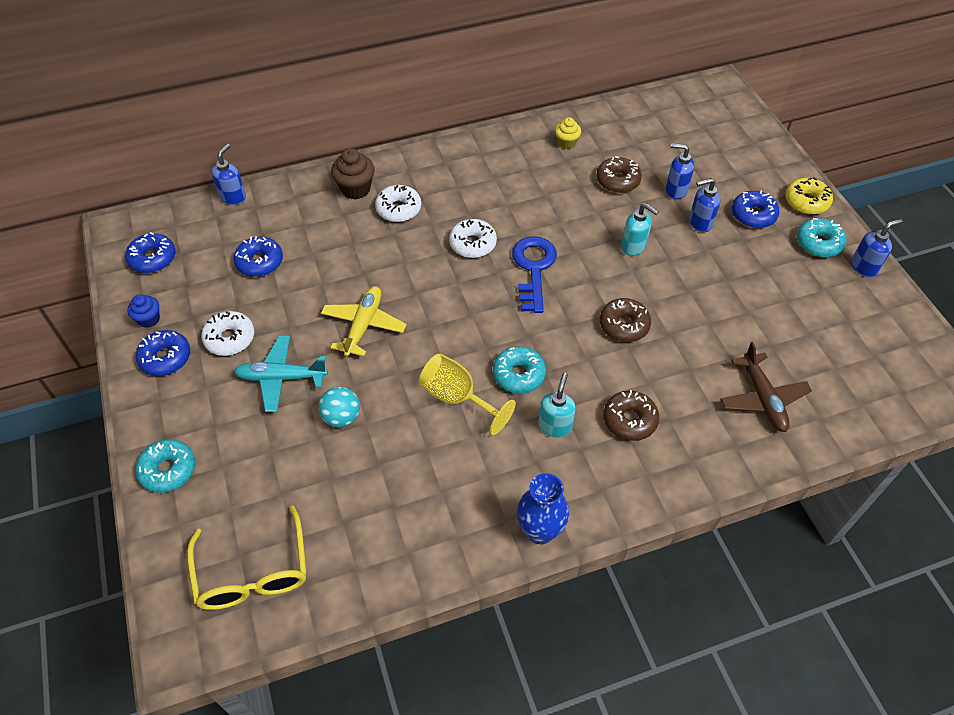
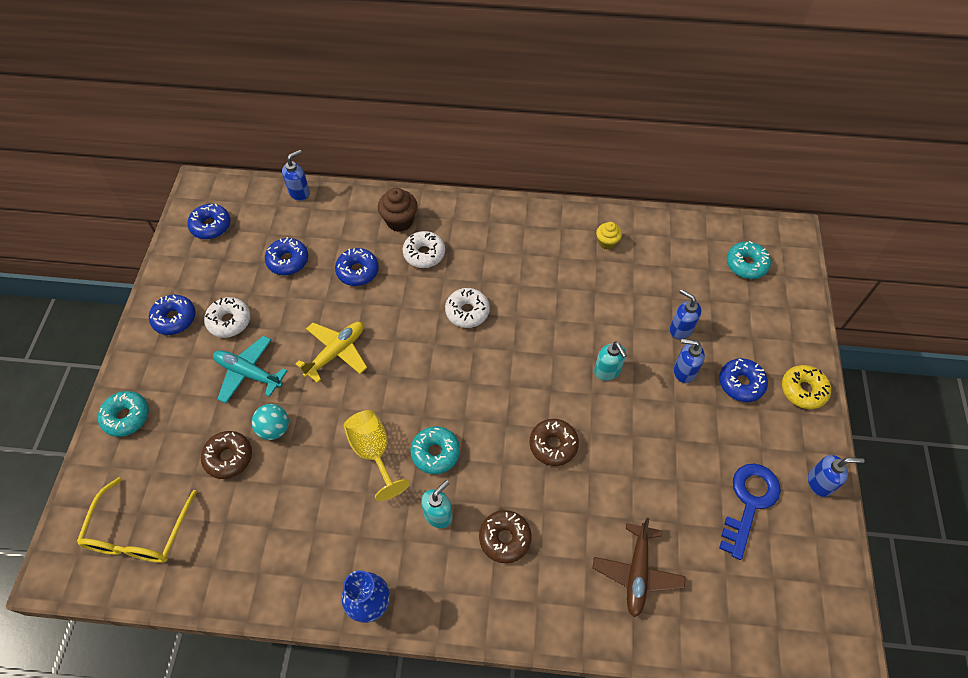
camera: 25 degrees right, 5 degrees up
blue cupcake [127,294,160,328] -> none
blue key [512,236,557,313] -> blue key moved to [719,464,781,560]
brown donut [596,156,642,193] -> brown donut moved to [201,431,252,479]
turquoise donut [797,218,846,257] -> turquoise donut moved to [727,241,771,279]
none -> blue donut [335,248,379,286]

